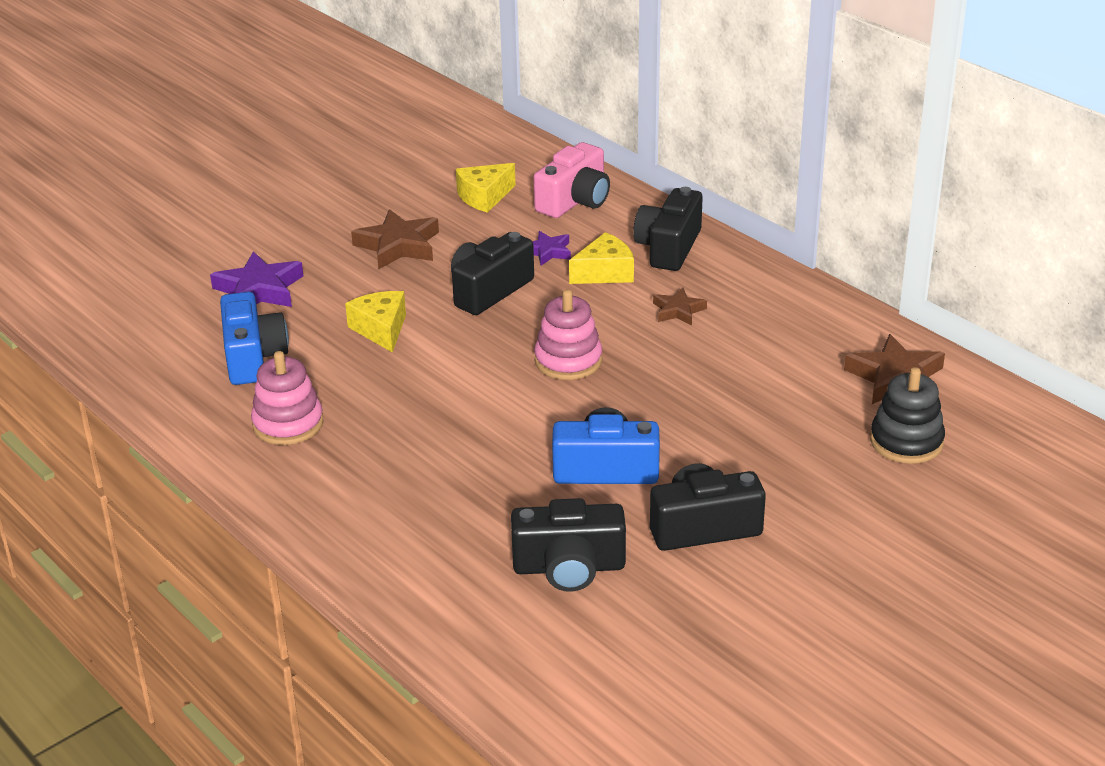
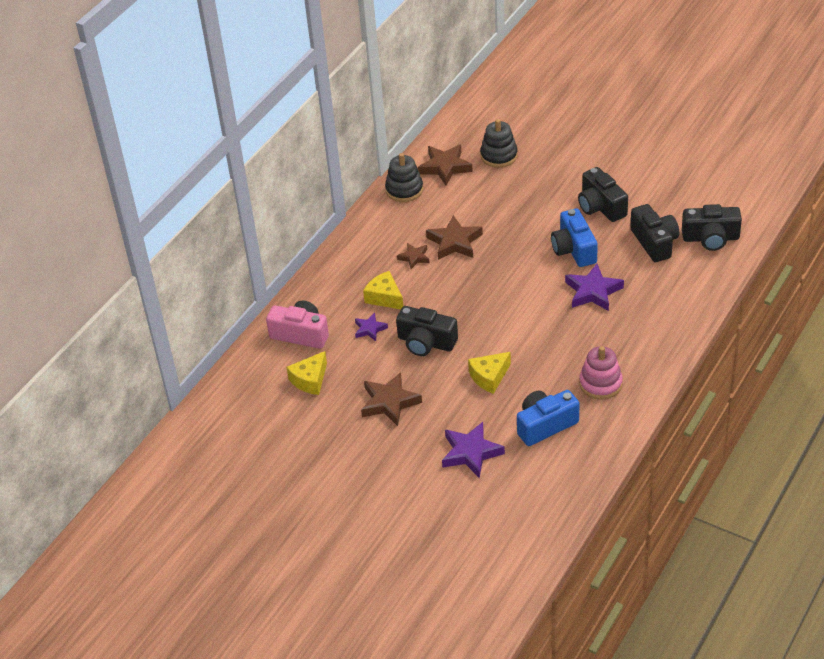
camera: 105 degrees left, 10 degrees up
yellow cheese [456,163,516,213] -> yellow cheese turned 90 degrees clockwise [286,351,327,395]
pink stacking toy [534,289,602,380] -> none
black camera [633,187,703,271] -> black camera moved to [682,204,742,251]
none -> black stacking toy [385,153,423,202]
none -> brown star [426,215,483,260]
none -> purple star [565,264,624,311]

